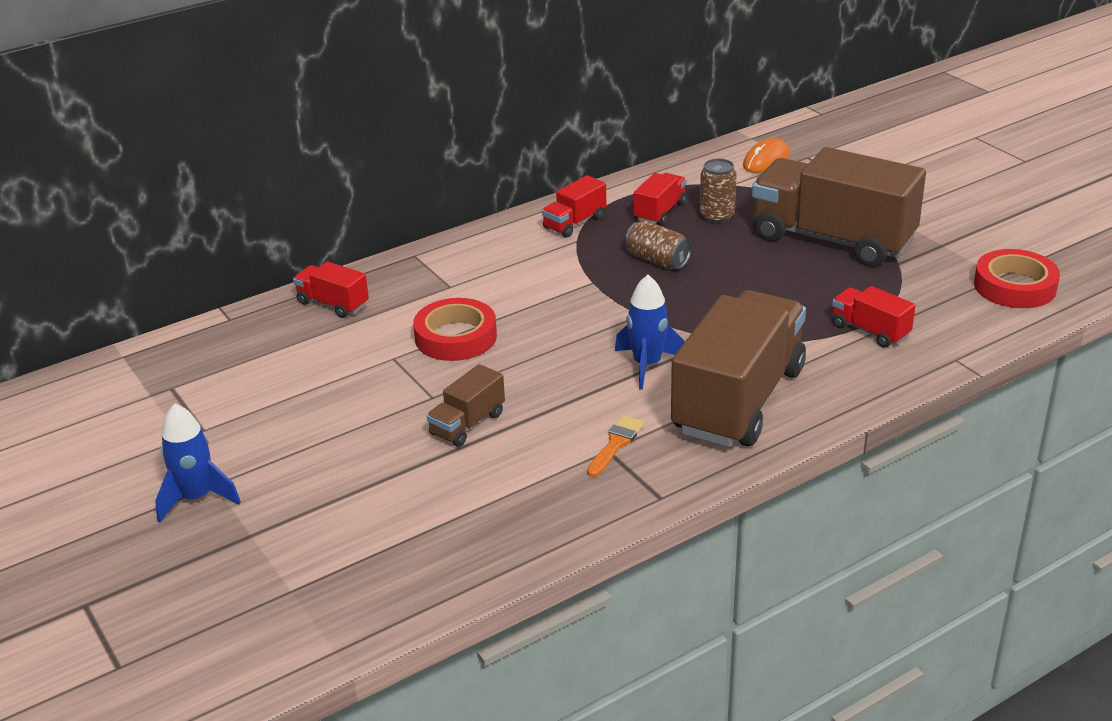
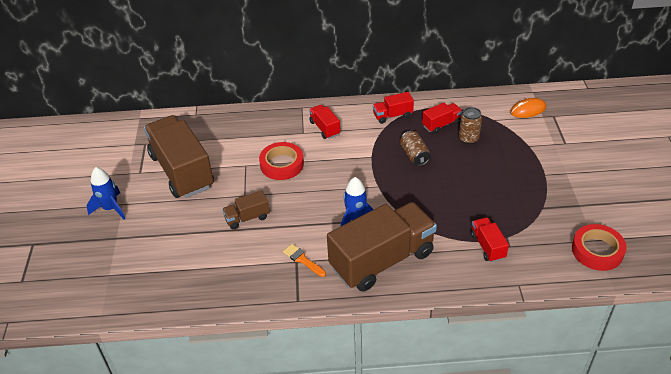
camera: 30 degrees right, 10 degrees up
red truck [293,261,369,318] -> red truck moved to [309,105,340,139]
orange brush [587,415,644,477] -> orange brush turned 105 degrees counterclockwise [283,244,326,277]
brown truck [752,147,926,267] -> brown truck moved to [144,115,214,198]

